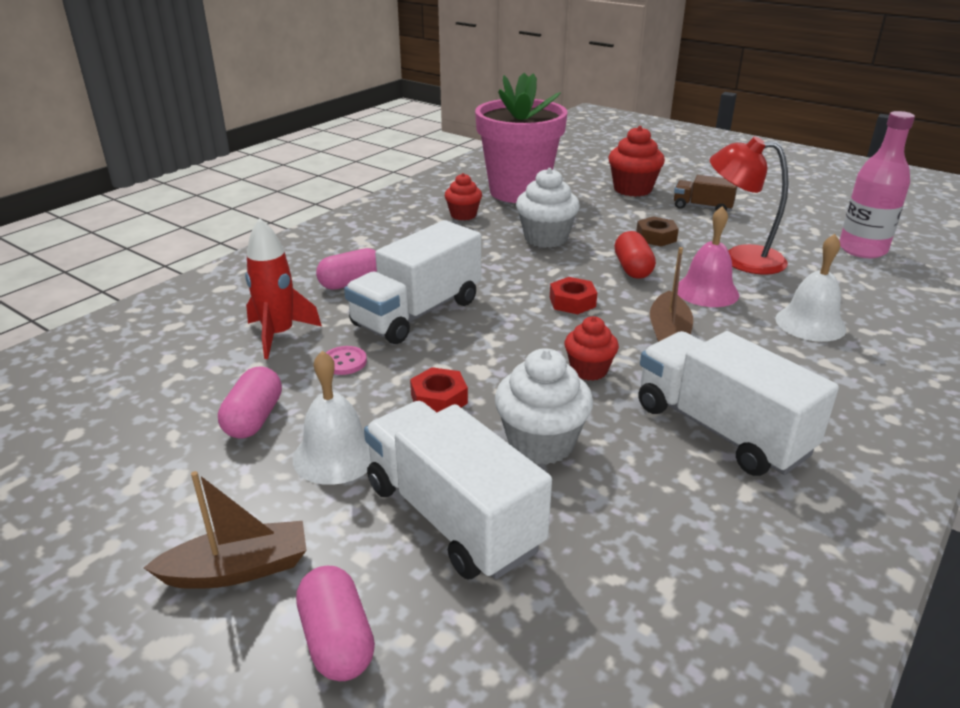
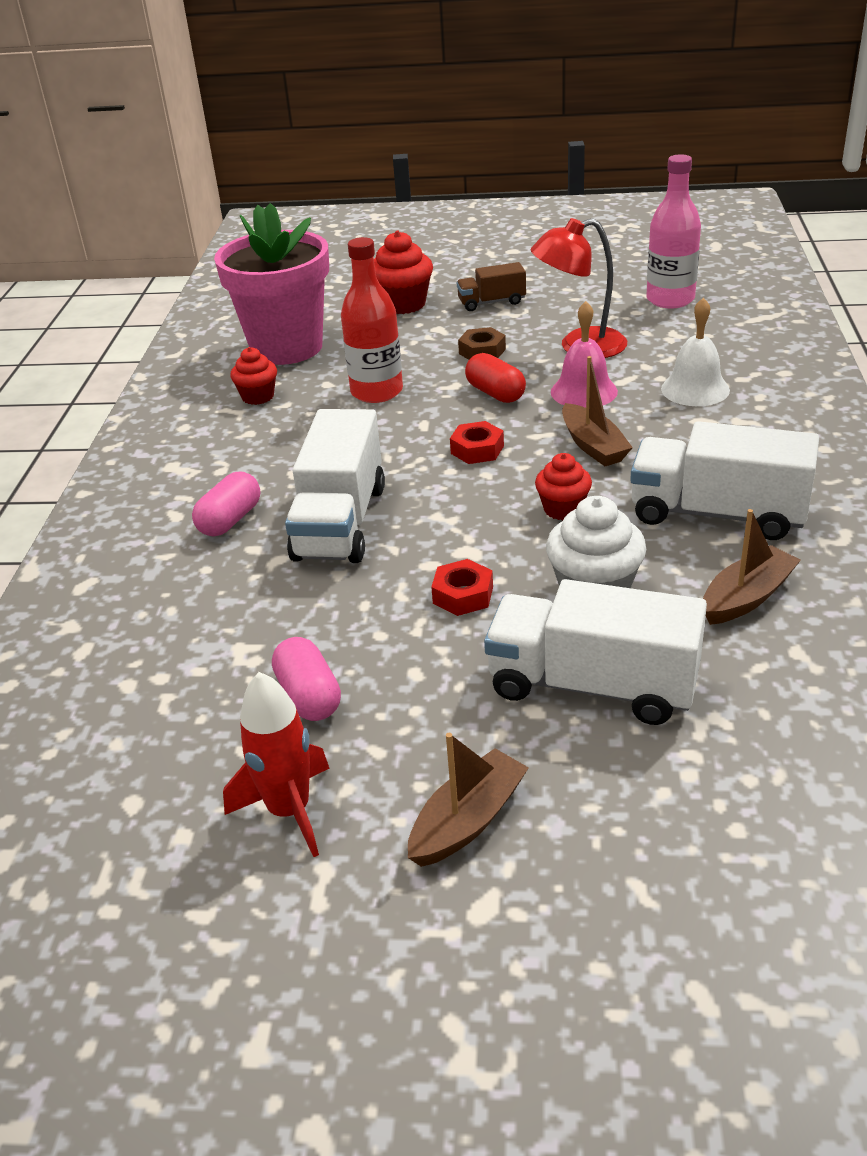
camera: 30 degrees left, 5 degrees up
red rocket [245,218,322,359] -> red rocket moved to [223,672,330,857]
white bell [293,351,371,485] -> none
pink capsule [296,566,375,681] -> none
pink button [326,346,367,375] -> none
white cupcake [516,168,580,248] -> red bottle [341,237,403,403]
none -> brown boat [703,509,801,625]

